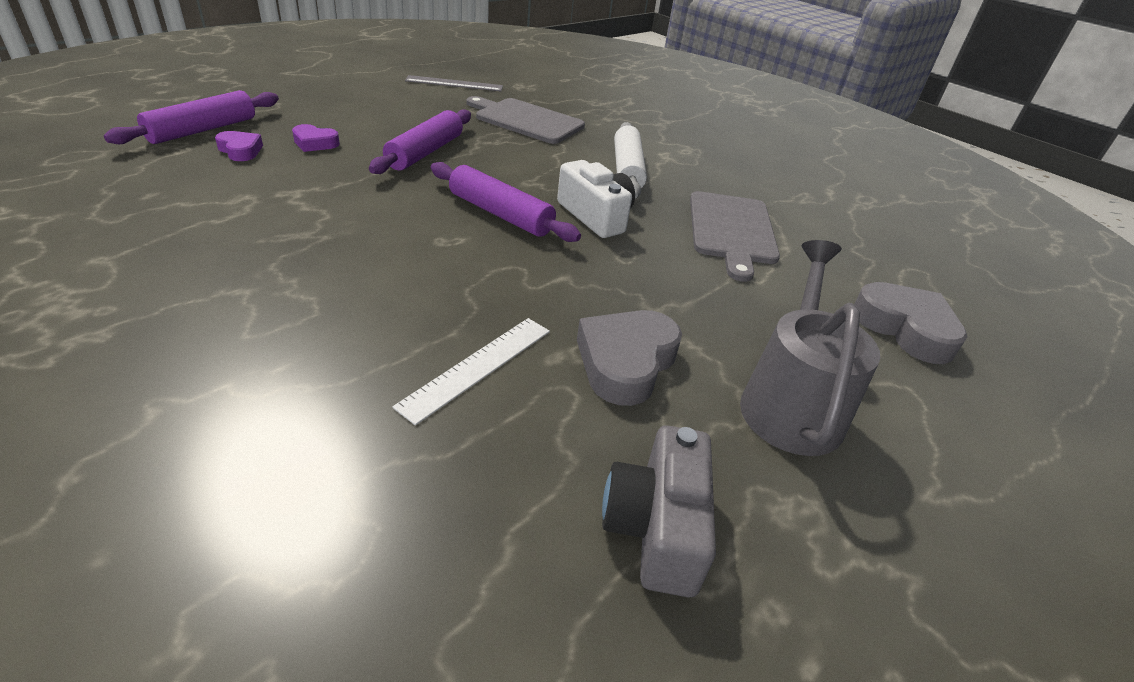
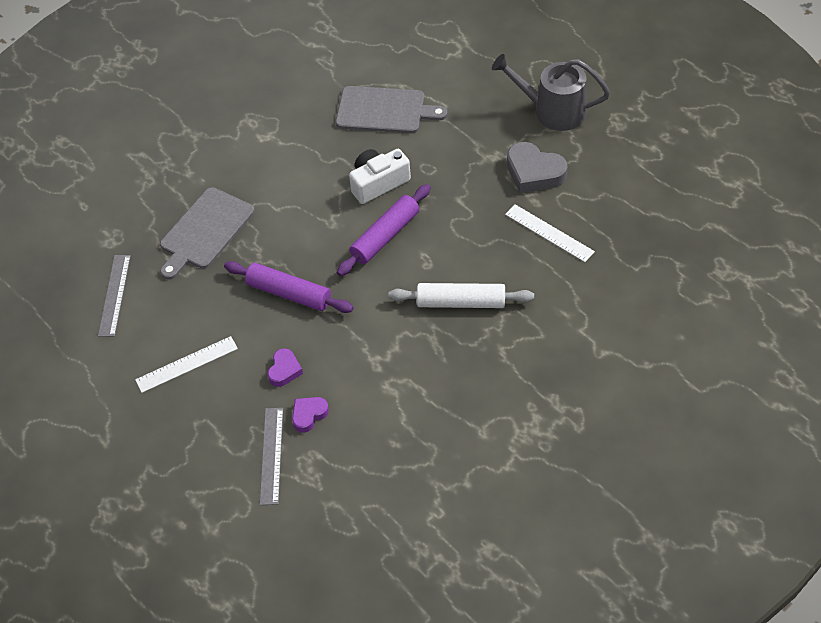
camera: 80 degrees left, 15 degrees up
purple rolling pin [104,90,279,144] -> grey ruler [260,408,283,505]
grey camera [602,425,716,597] -> none
white rolling pin [614,122,647,199] -> white rolling pin moved to [388,283,534,308]
grey heart [854,282,967,364] -> none
none -> white ruler [135,336,238,393]

